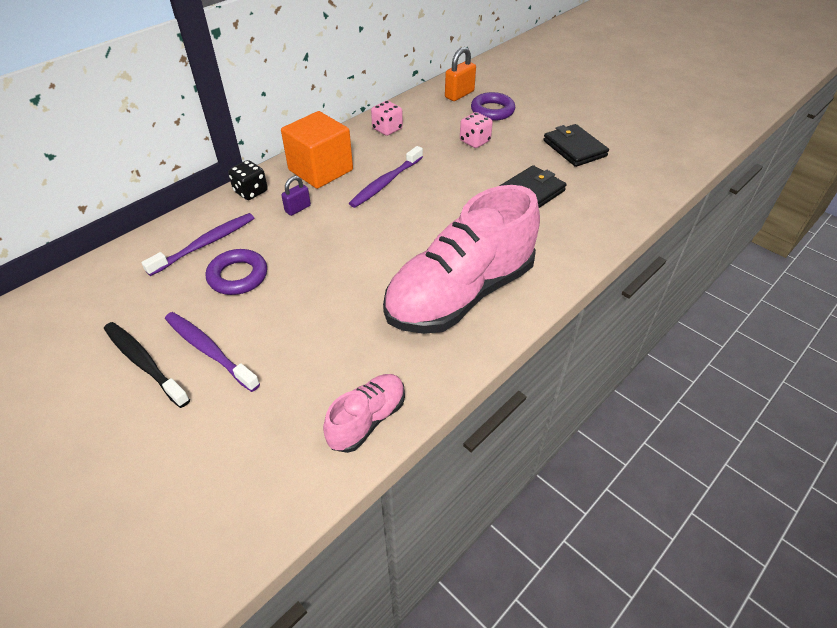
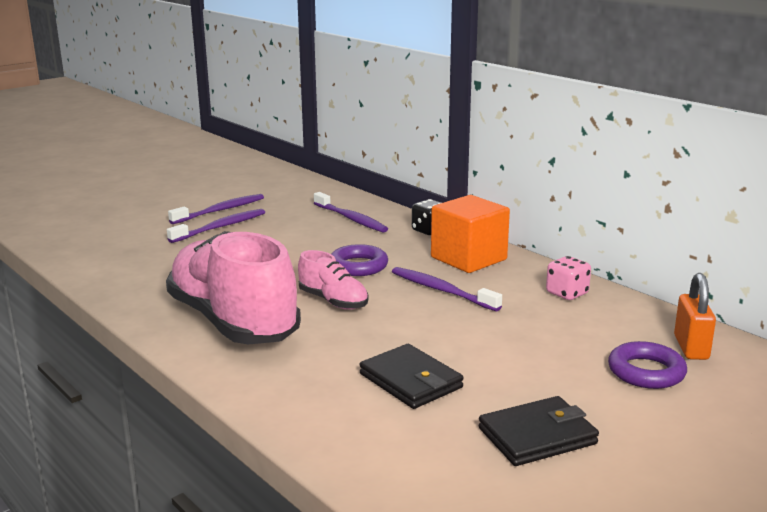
camera: 95 degrees right, 25 degrees down
black toothbrush [104,322,190,408] -> purple toothbrush [168,194,264,224]
purple ring [206,249,267,295] -> purple ring moved to [331,244,388,276]
purple padlock [281,176,311,216] -> none
pink shoe [323,374,405,453] -> pink shoe moved to [298,250,369,310]
orange padlock [445,47,476,101] -> orange padlock turned 45 degrees clockwise [674,273,716,360]
pink dice [460,112,493,148] -> none

